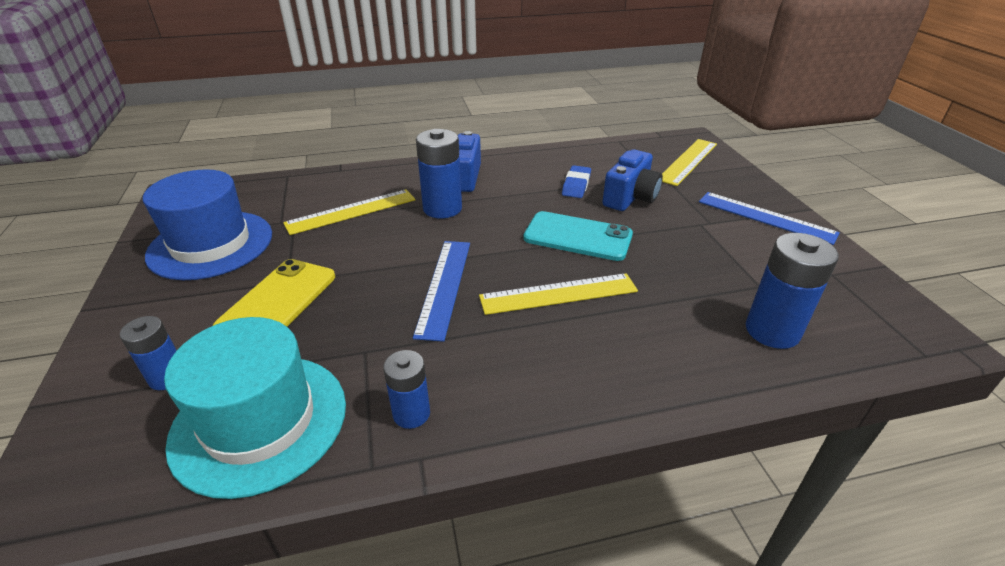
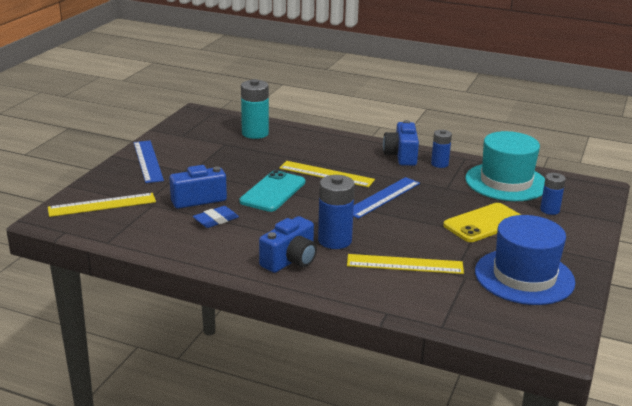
camera: 145 degrees left, 10 degrees down
turquoise phone [523,211,633,261] -> turquoise phone turned 60 degrees clockwise [239,170,305,212]
blue battery [746,233,839,349] -> turquoise battery [241,79,269,139]
none -> blue camera [383,120,419,166]

